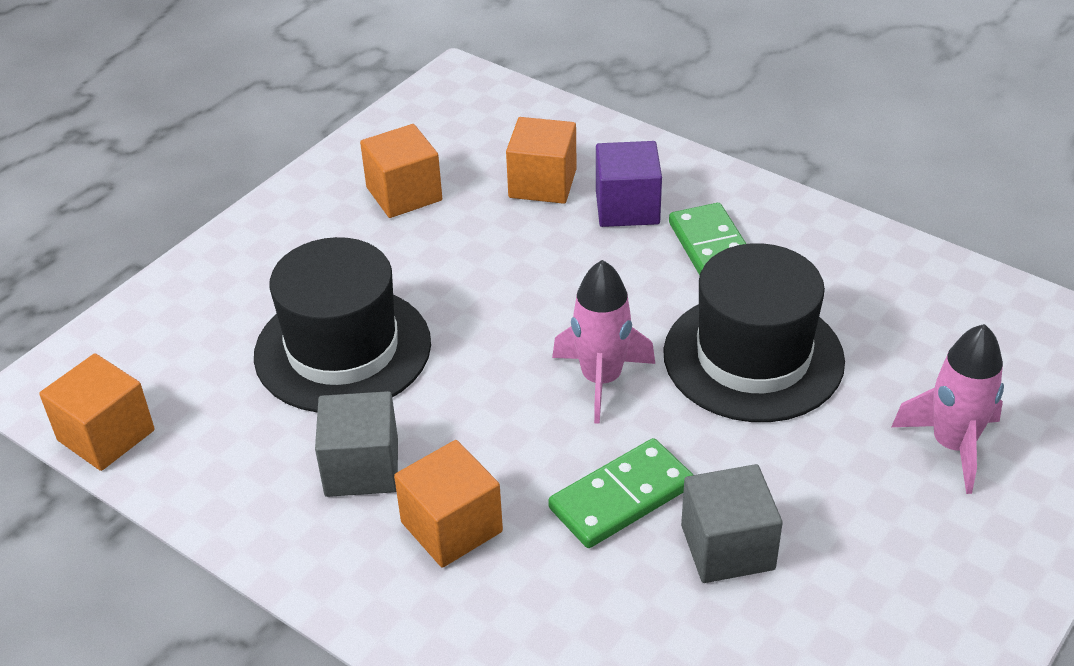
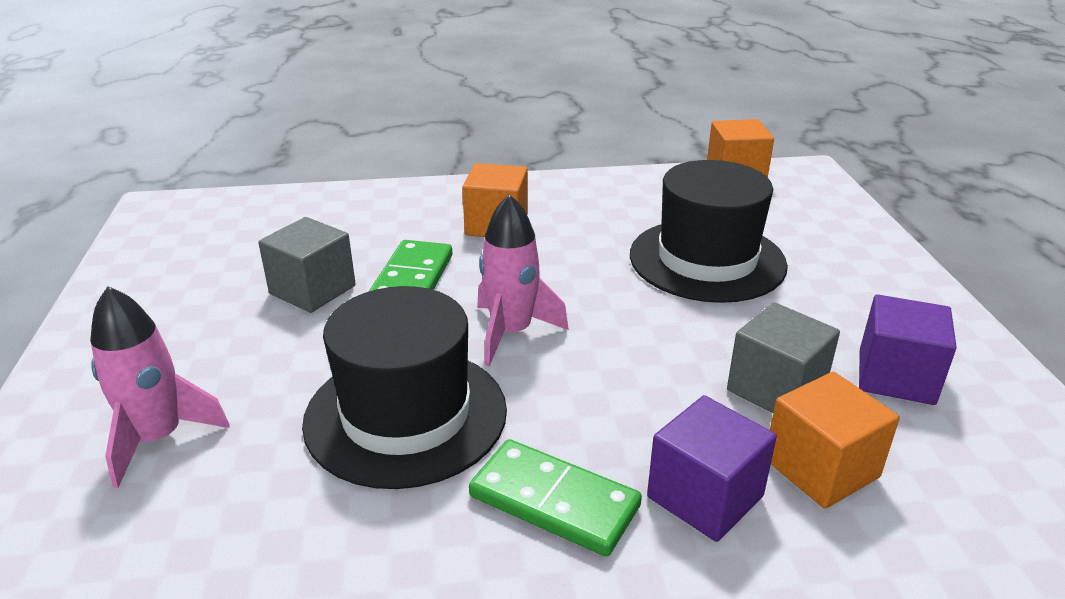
camera: 135 degrees right, 10 degrees down
grey cube [315,391,398,497] -> grey cube moved to [727,302,840,413]
orange cube [360,124,442,218] -> purple cube [859,294,957,405]

